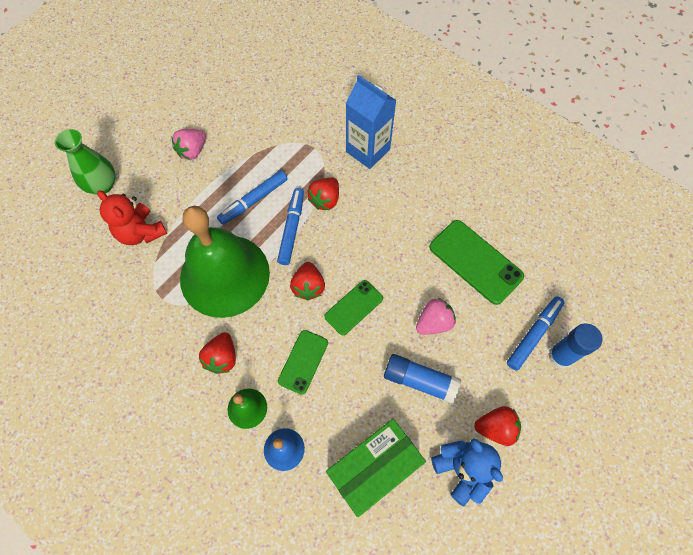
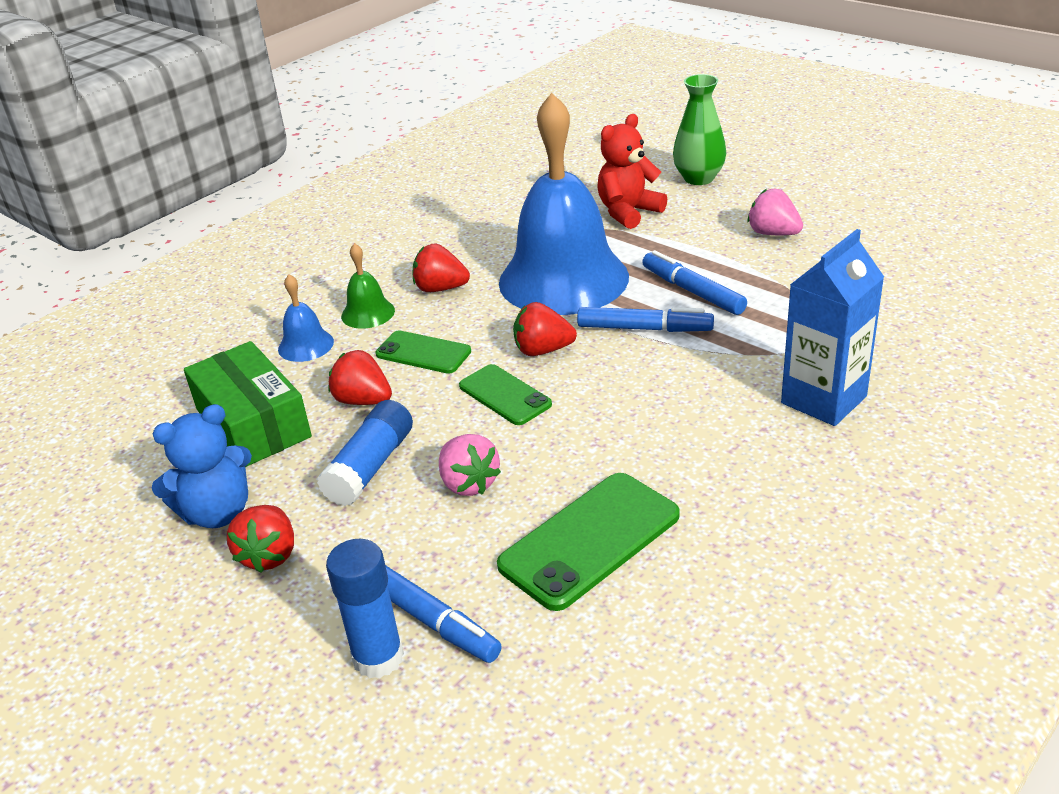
camera: 95 degrees right, 30 degrees down
green bell [180,206,270,318] -> blue bell [499,93,629,315]
red strawberry [308,178,339,210] -> red strawberry moved to [329,350,392,405]

